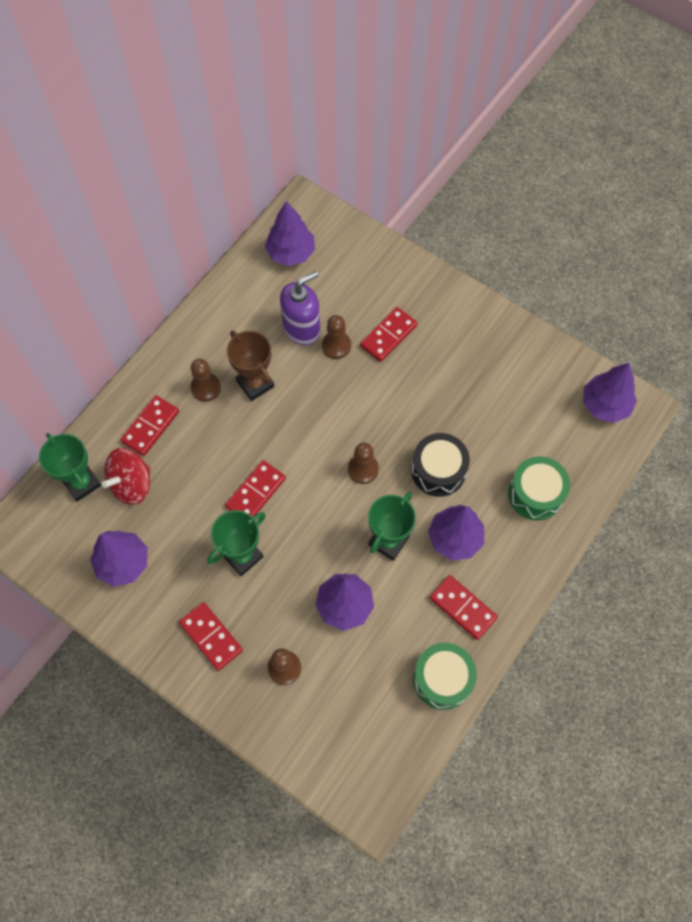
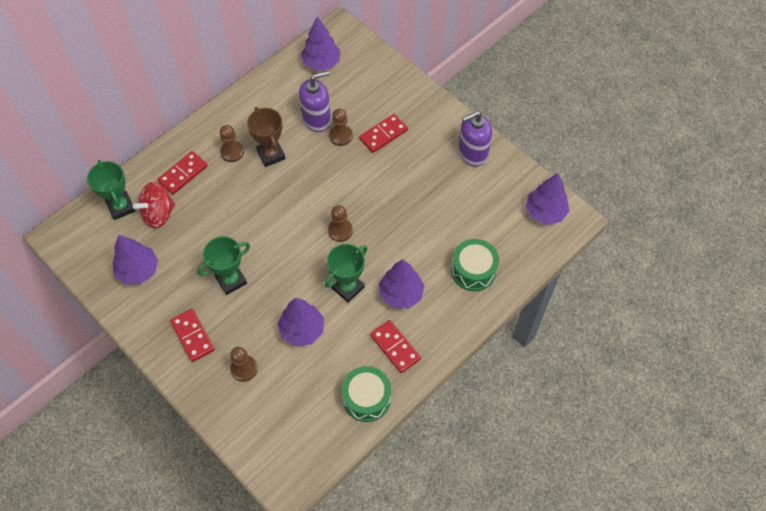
camera: 10 degrees right, 5 degrees down
red domino [225,460,286,517] -> none
black drum [411,433,470,497] -> none
none -> purple soap dispenser [458,111,492,167]

